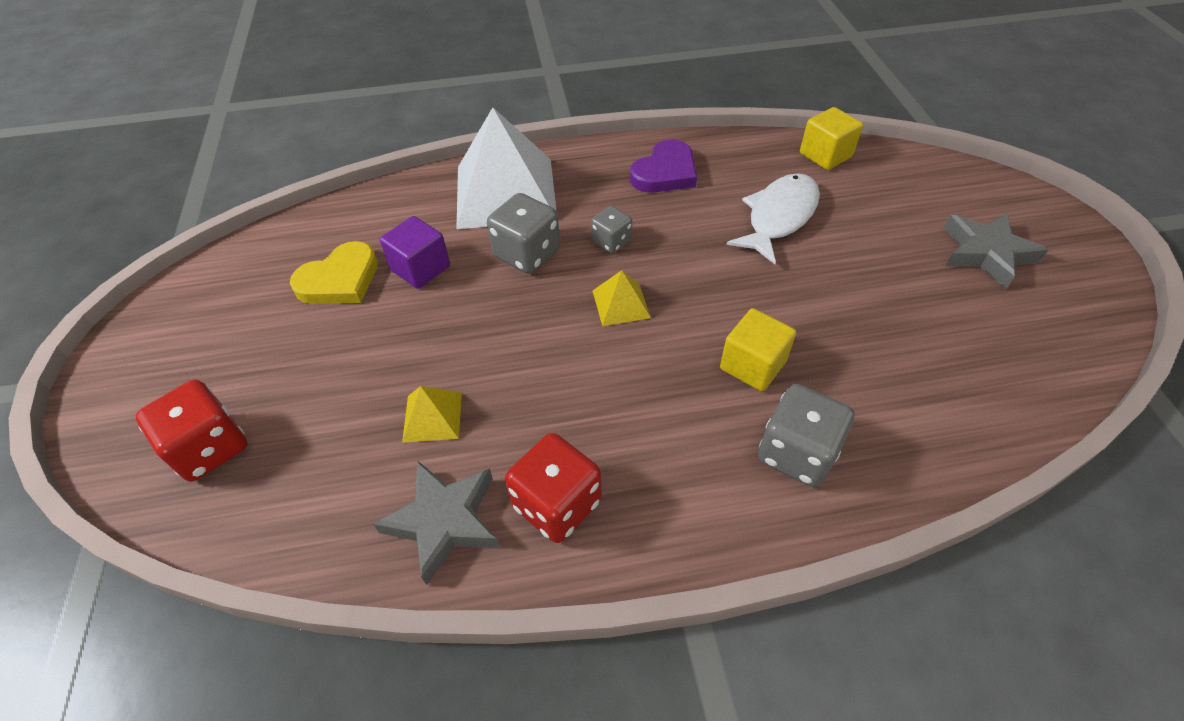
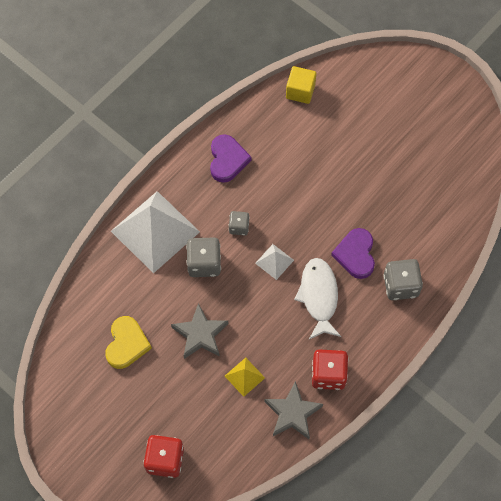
camera: 40 degrees left, 15 degrees up
purple cube [380,216,450,289] -> none
yellow pyramid [592,270,651,326] -> white pyramid [255,244,294,280]
yellow cube [720,308,796,391] -> purple heart [331,228,375,279]
white fish [727,173,820,264] -> white fish moved to [294,258,341,339]
grey star [944,213,1048,289] -> grey star moved to [171,303,228,359]

